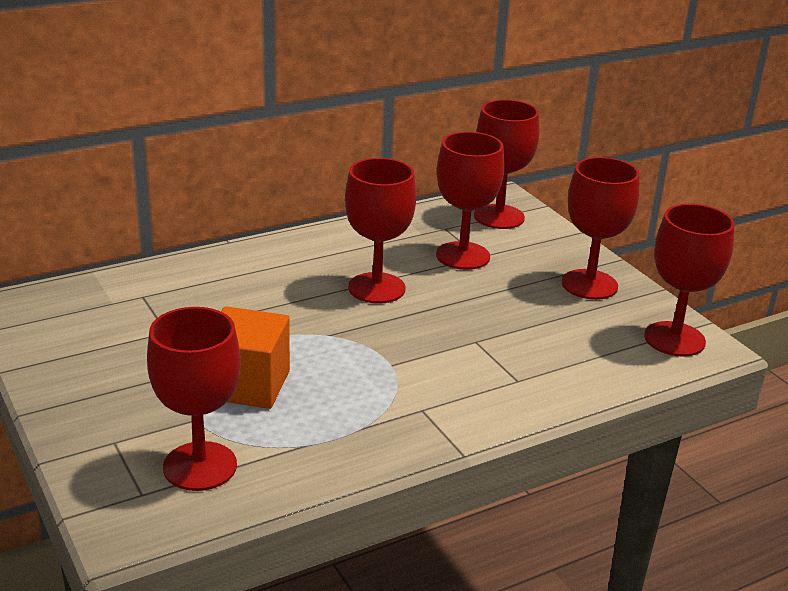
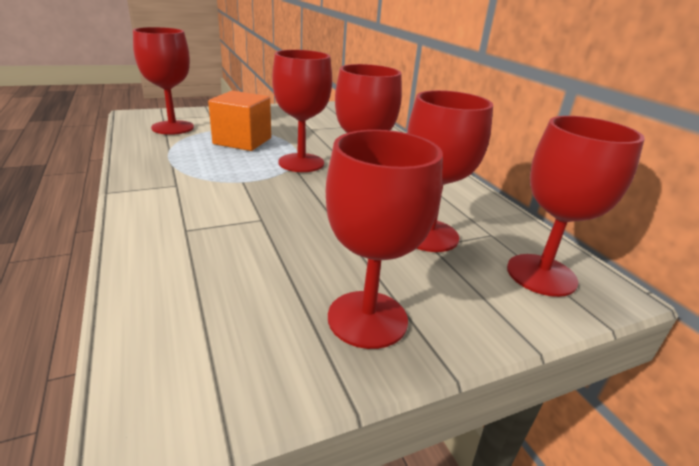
camera: 95 degrees right, 0 degrees up
red goblet [644,204,735,357] -> red goblet moved to [272,50,332,172]

